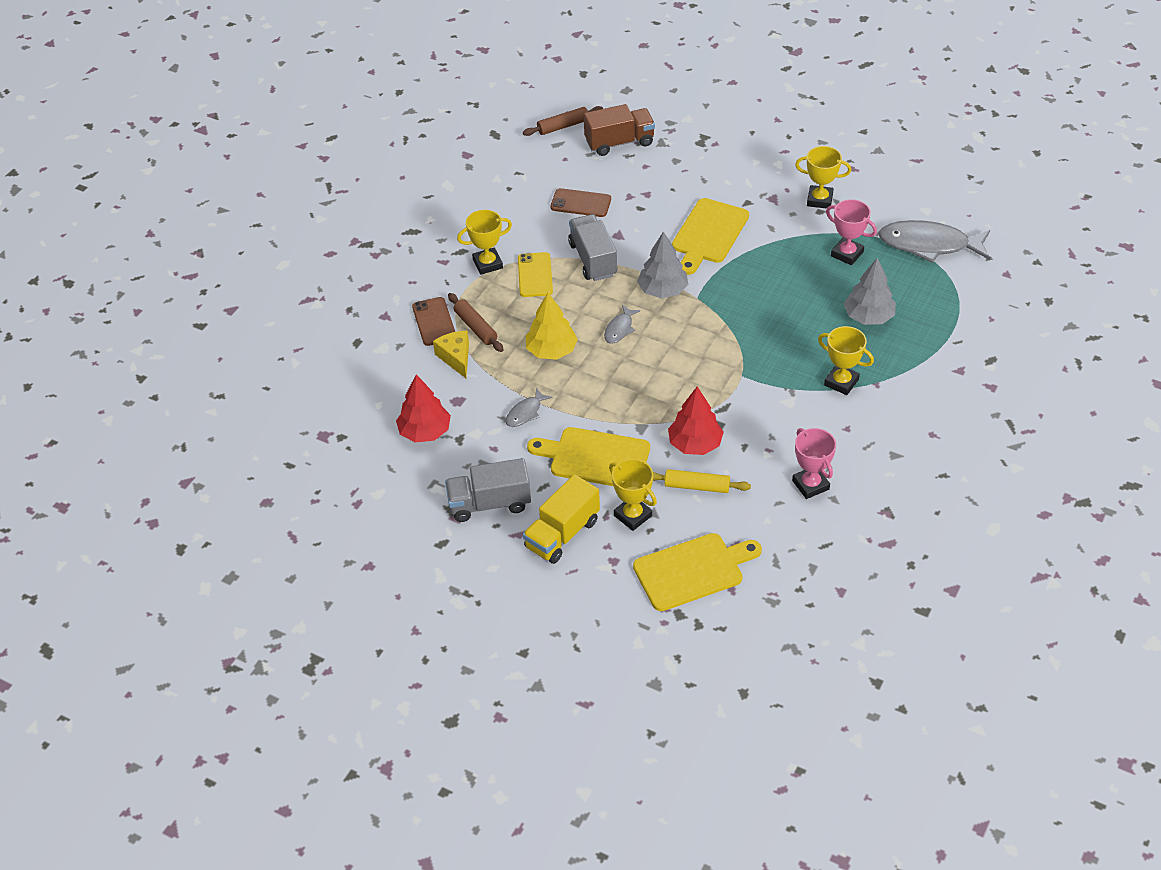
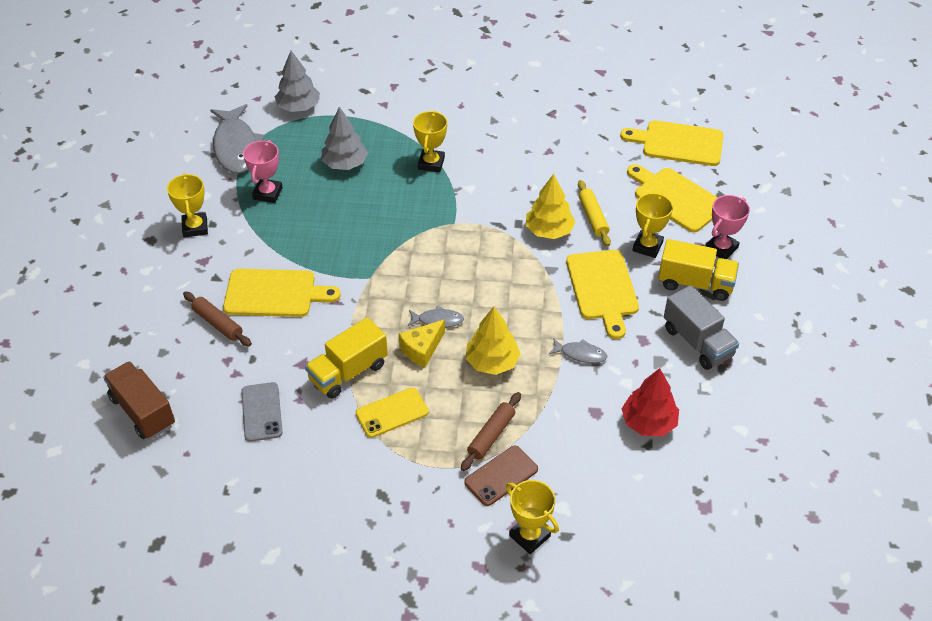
camera: 115 degrees left, 0 degrees up
yellow cheese [433,331,469,378] -> yellow cheese moved to [399,319,445,367]
yellow trophy [457,210,512,275] -> yellow trophy moved to [506,480,559,554]
brown rolling pin [523,106,603,136] -> brown rolling pin moved to [183,291,252,347]
brown phone [550,188,611,217] -> grey phone [241,382,283,442]
grey truck [568,214,617,281] -> yellow truck [305,317,388,399]
grey tree [637,231,688,298] -> grey tree moved to [275,51,320,112]
red tree [668,387,724,455] -> yellow tree [526,174,575,239]
pink trophy [792,428,836,499] -> pink trophy moved to [706,195,750,259]
none -> yellow cutting board [620,120,723,166]

